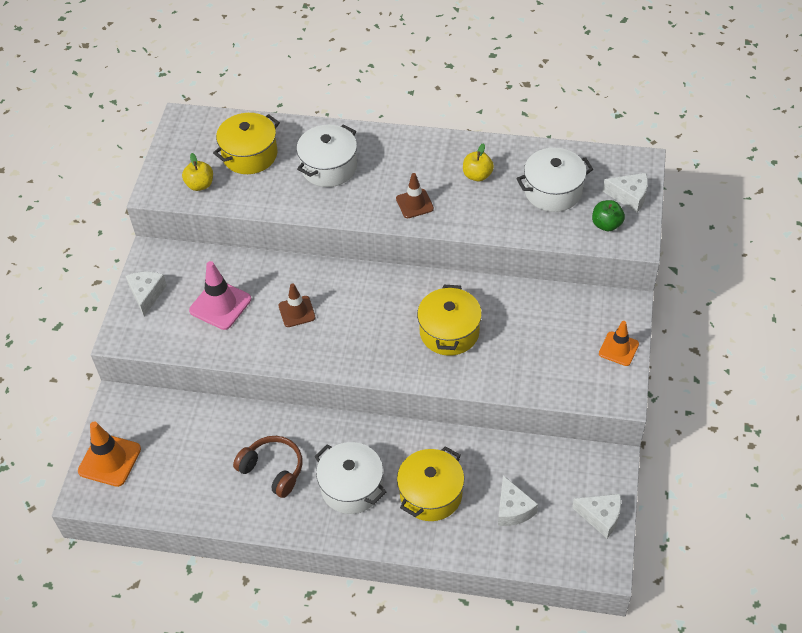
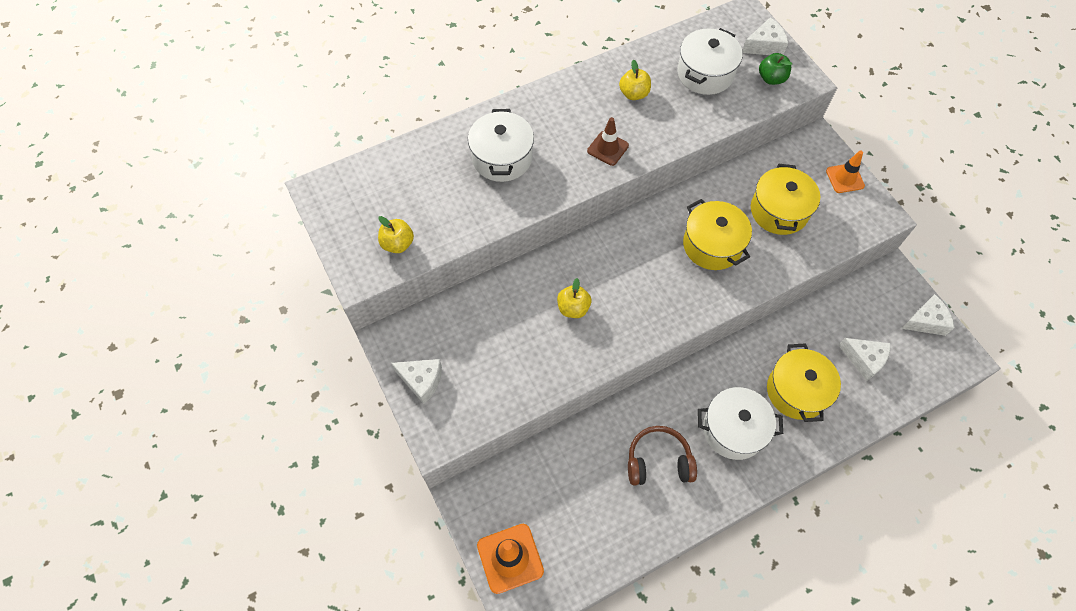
camera: 40 degrees left, 10 degrees up
white cheese [126,272,167,316] -> white cheese turned 150 degrees clockwise [391,359,442,404]
pink traffic cone [189,261,251,330] -> none
yellow pot [213,113,280,174] -> yellow pot moved to [751,164,820,235]
brown traffic cone [279,283,315,327] -> yellow apple [557,278,591,318]

